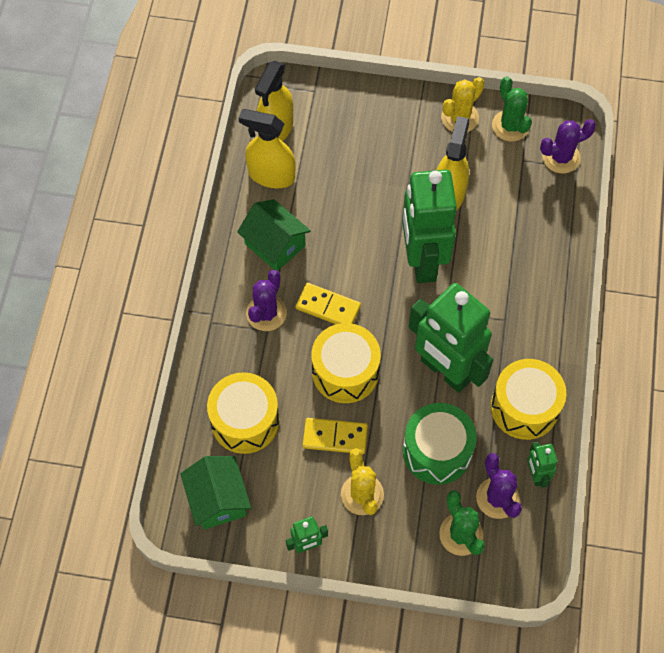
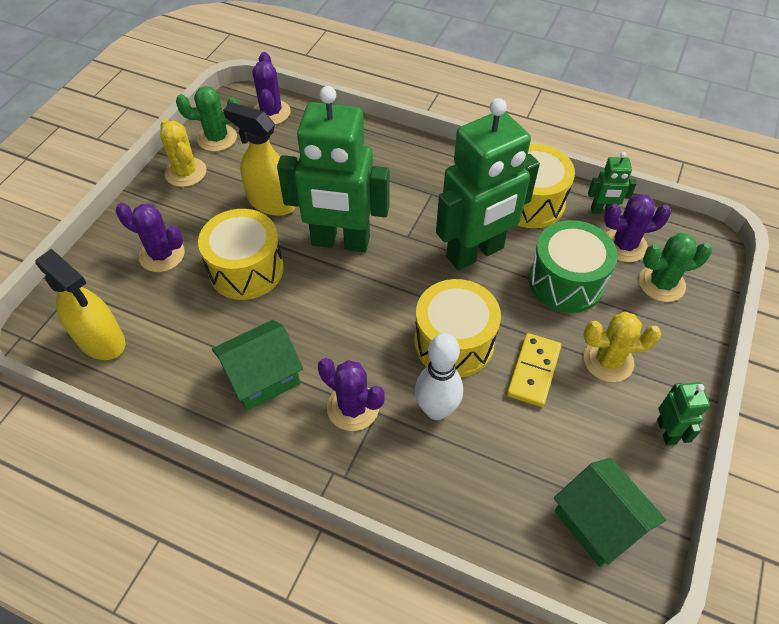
camera: 75 degrees left, 10 degrees down
green house [180,456,251,530] -> green house turned 60 degrees clockwise [554,458,666,567]
yellow drum [207,372,279,454] -> yellow drum moved to [198,209,284,300]
yellow spray bottle [238,109,296,188] -> none
yellow domino [296,283,361,324] -> none
none -> purple cactus [116,203,185,272]
none -> white bowling pin [415,333,463,420]

